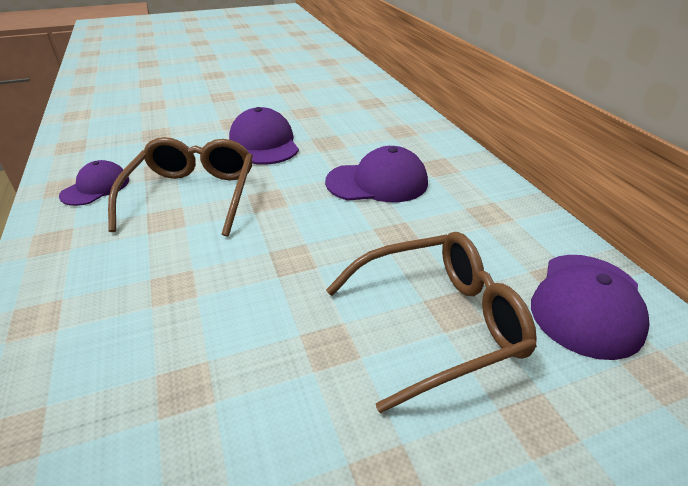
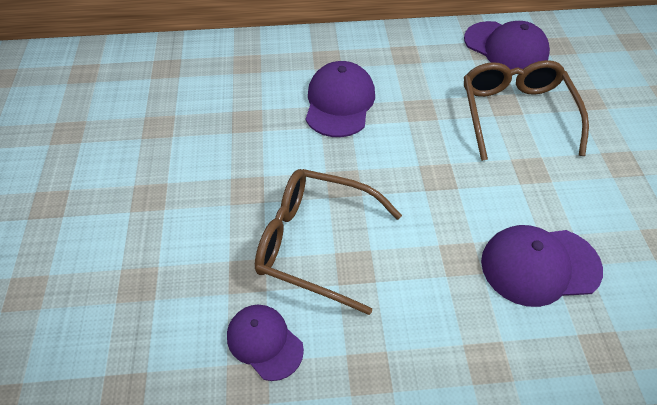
camera: 75 degrees left, 15 degrees up
purple cap [229,107,299,165] -> purple cap moved to [481,225,603,307]

